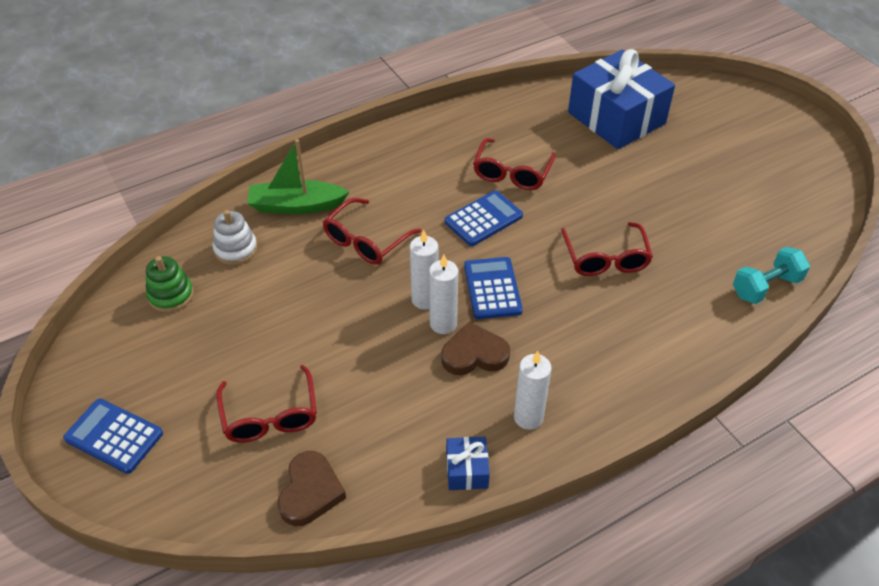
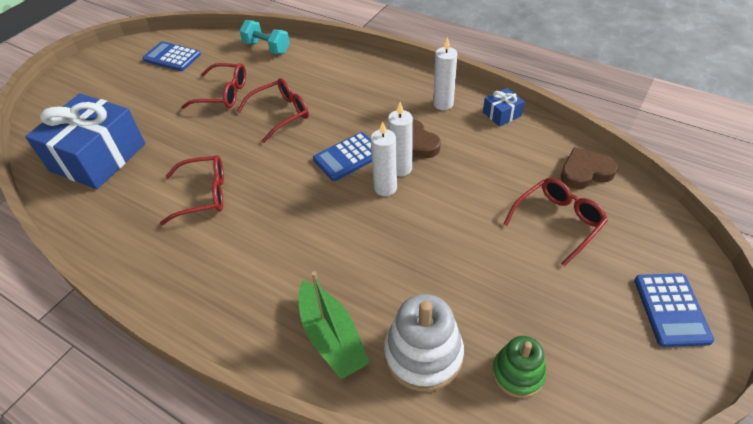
camera: 115 degrees left, 0 degrees up
white stacking toy [212,210,258,265] -> white stacking toy [384,294,464,391], size x1.57
red glasses [323,198,421,265] -> red glasses moved to [181,63,246,109]
blue calculator [445,190,523,246] -> blue calculator moved to [142,41,201,71]

